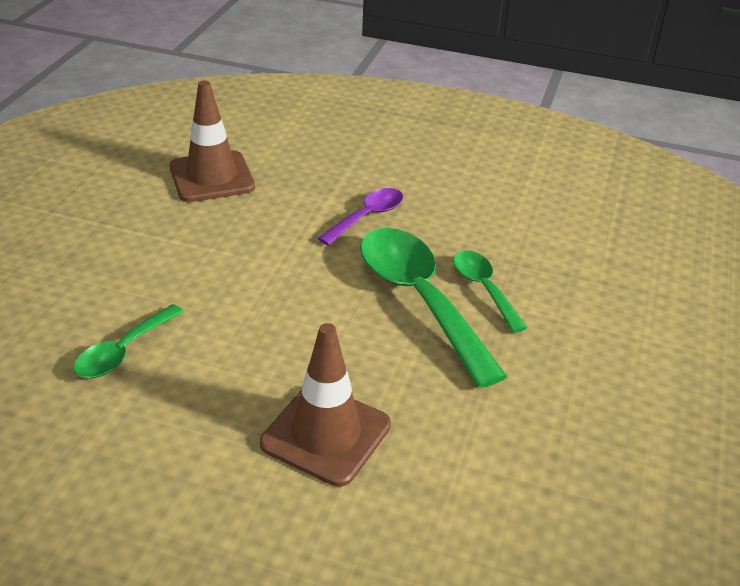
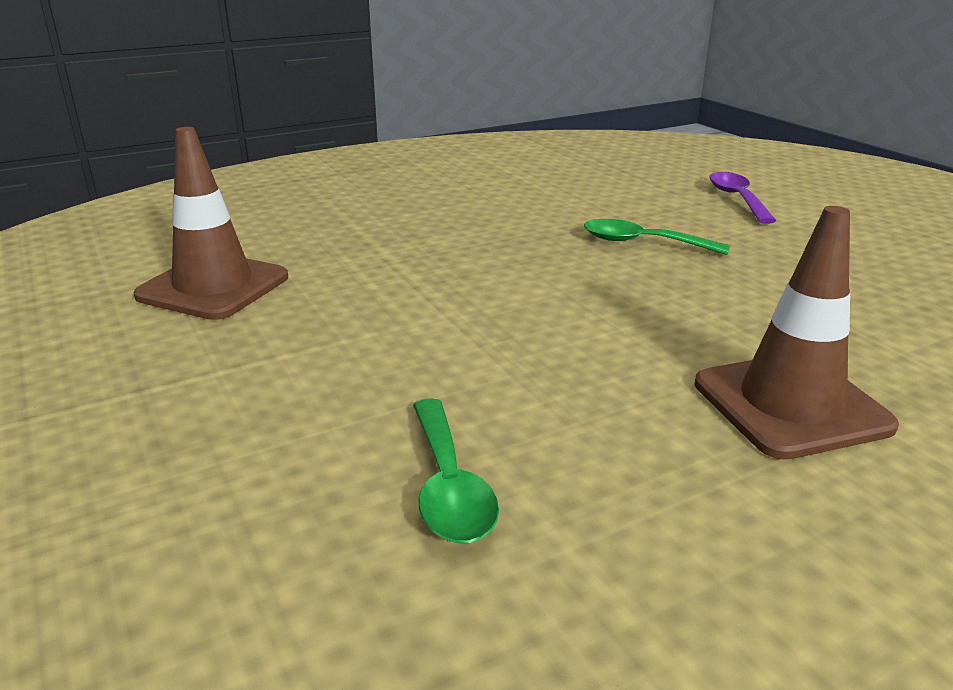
camera: 45 degrees left, 10 degrees down
purple spoon [318,188,403,245] -> purple spoon moved to [709,172,776,224]
green spoon [360,228,507,388] -> none

